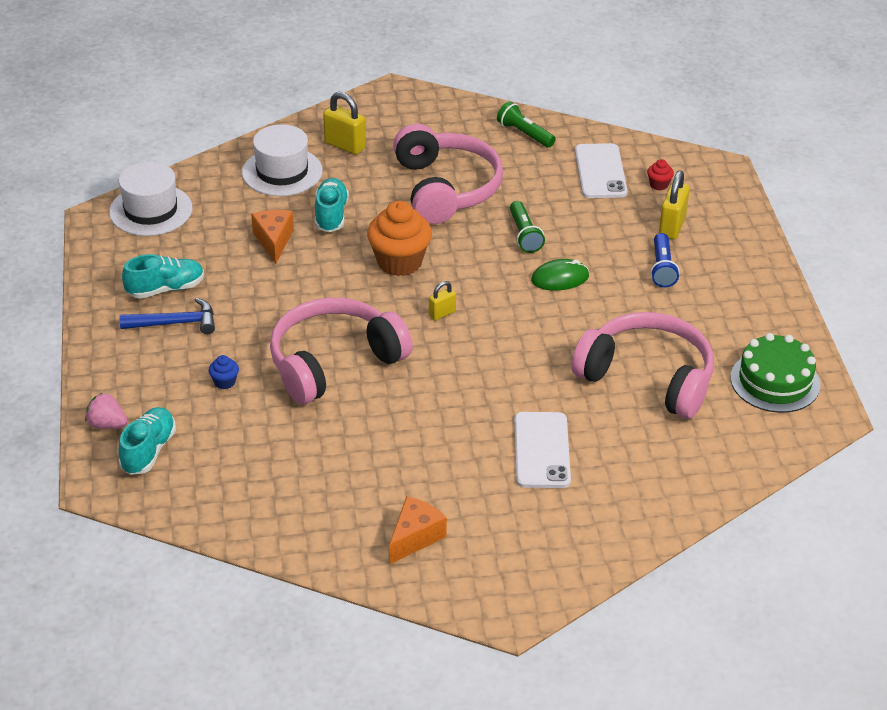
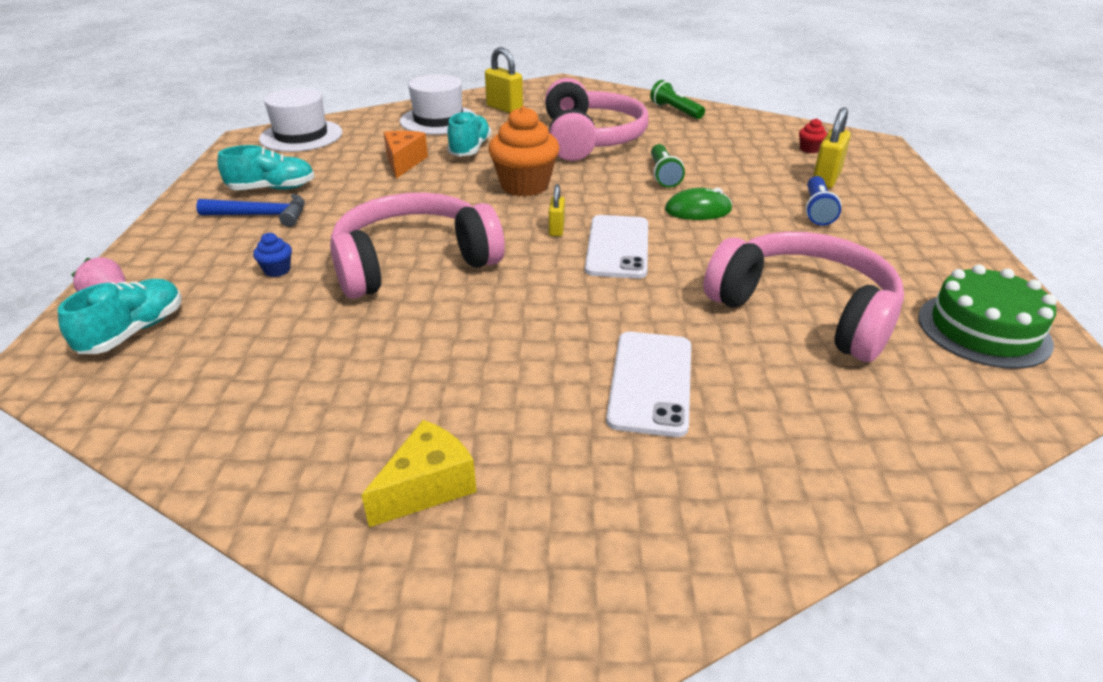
camera: 10 degrees right, 5 degrees down
orange cheese [389,496,447,564] -> yellow cheese [361,420,477,527]
yellow padlock [429,281,456,320] -> yellow padlock turned 60 degrees counterclockwise [549,184,565,236]
white phone [575,143,628,198] -> white phone moved to [585,215,648,279]

